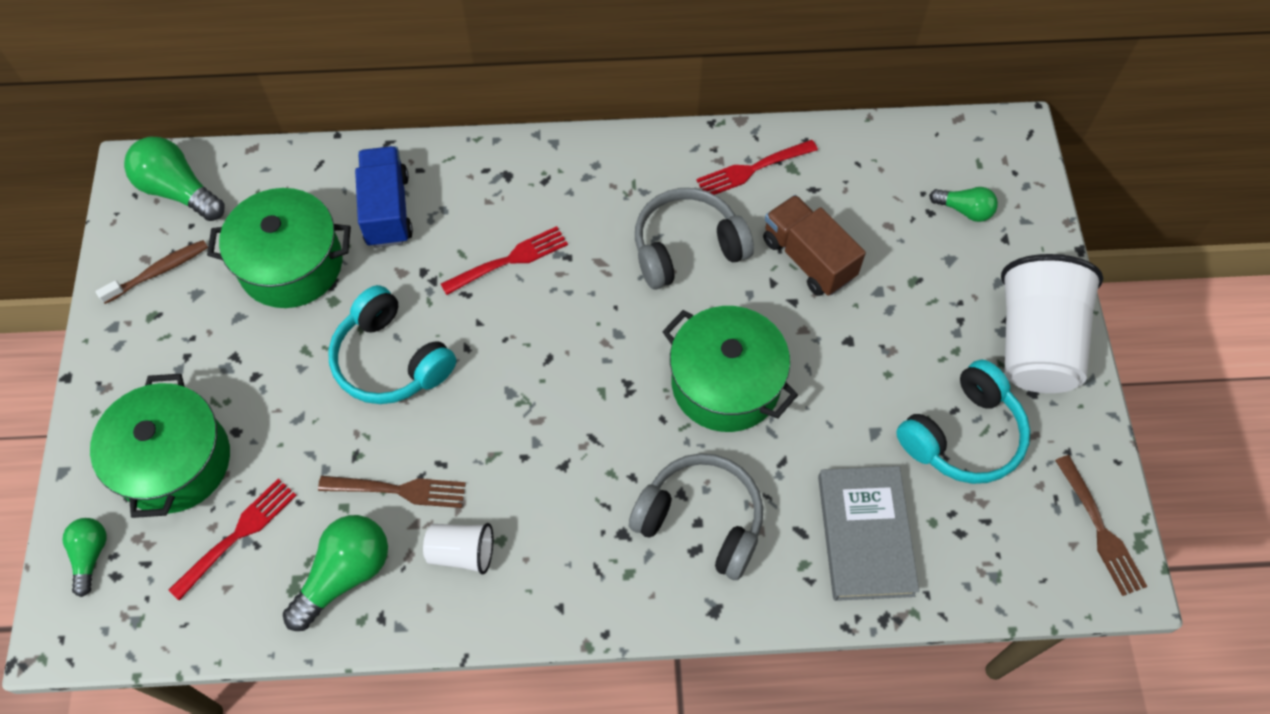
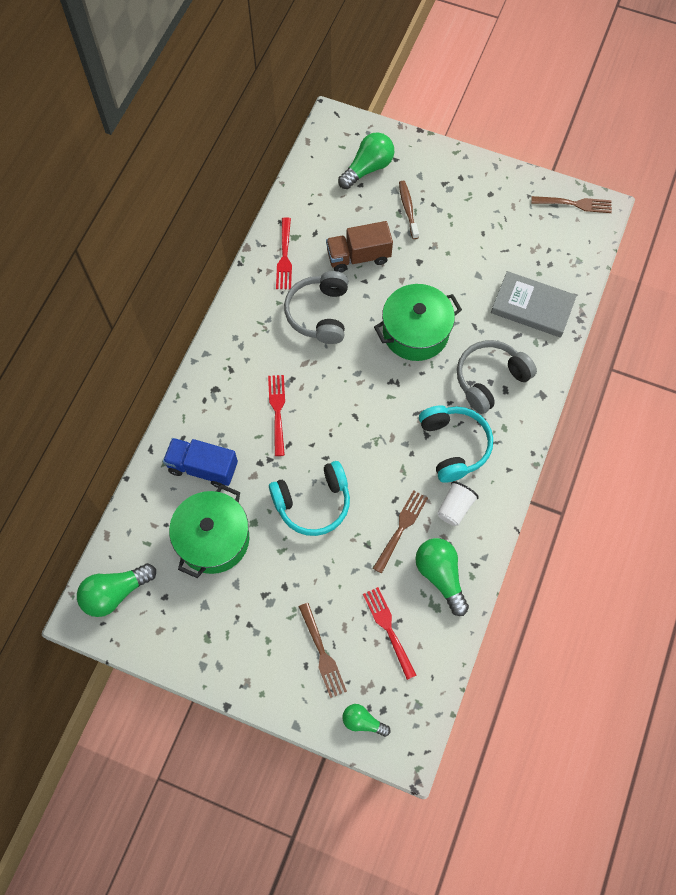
camera: 65 degrees left, 5 degrees up
green pot [90,374,230,518] -> brown fork [299,603,347,698]
brown toothbrush [96,240,208,304] -> brown toothbrush moved to [399,181,419,239]
turquoise headphones [896,360,1030,484] -> turquoise headphones moved to [419,405,493,483]
green light bulb [929,187,998,222] -> green light bulb [338,132,394,189], size x1.68
white cup [1001,254,1104,393] -> none

